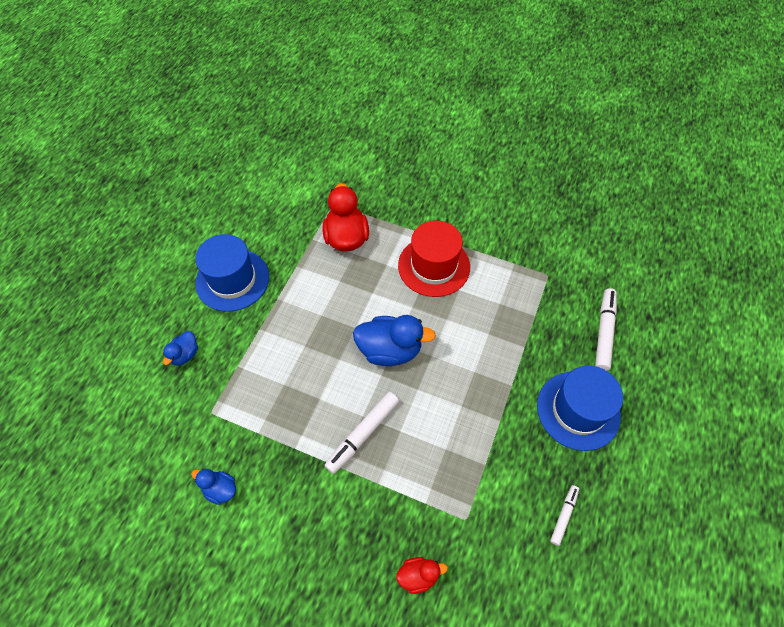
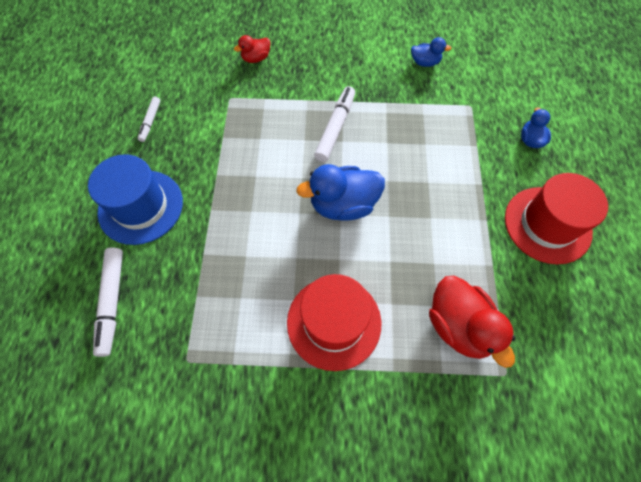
camera: 160 degrees right, 5 degrees up
blue hat [195,234,269,312] -> red hat [505,173,608,264]

